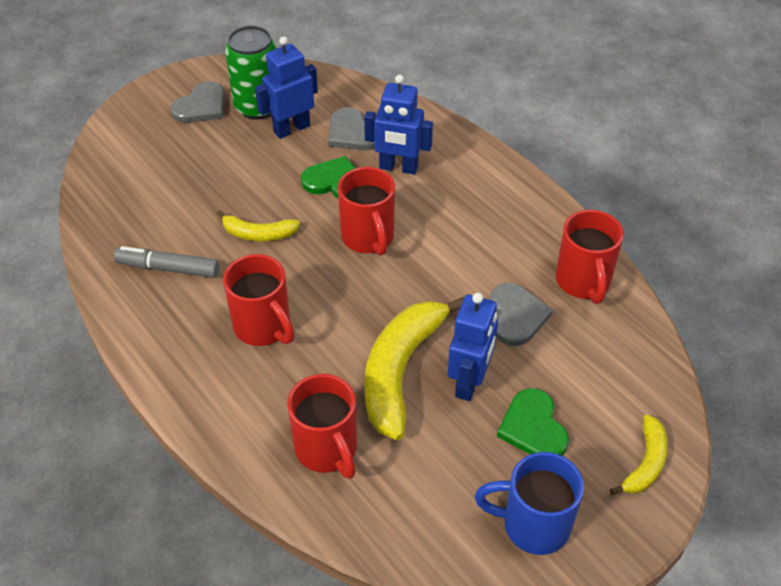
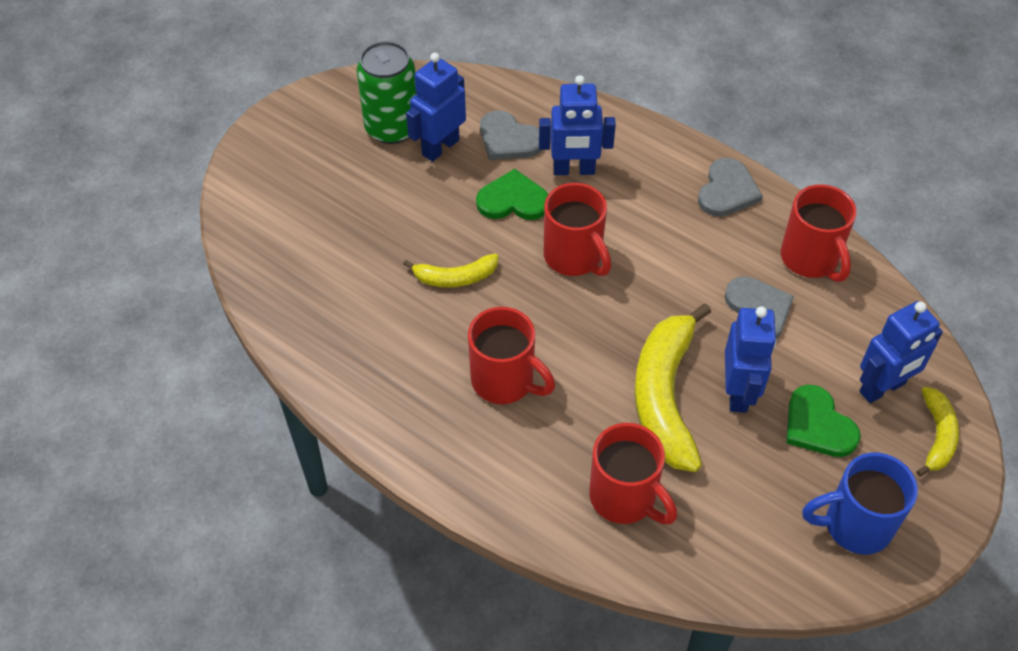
camera: 15 degrees left, 5 degrees up
grey marker [114,246,219,278] -> none
grey heart [170,81,225,123] -> grey heart moved to [698,158,763,217]
none -> blue robot [860,301,943,403]

